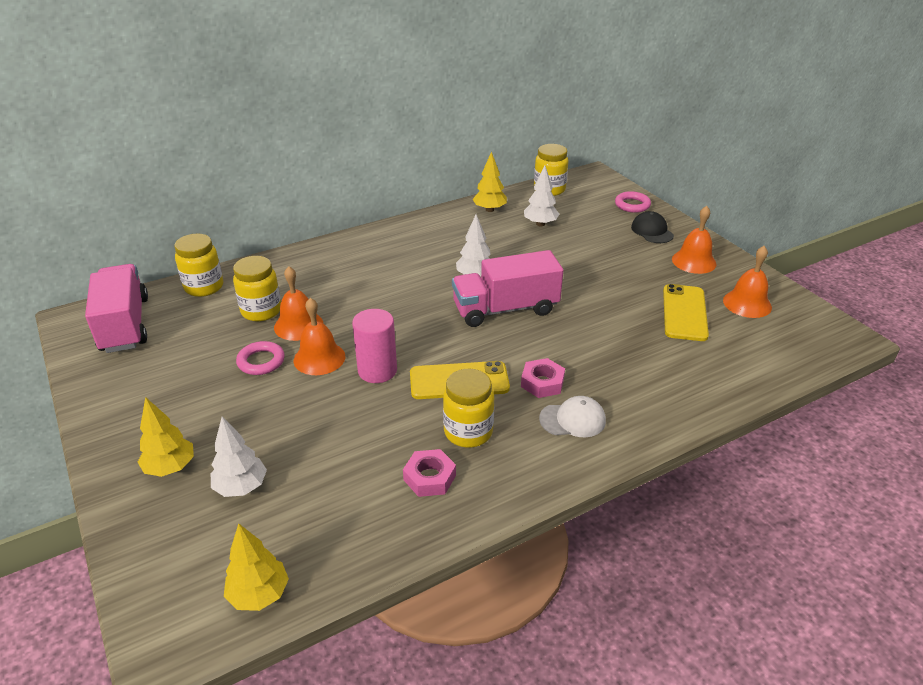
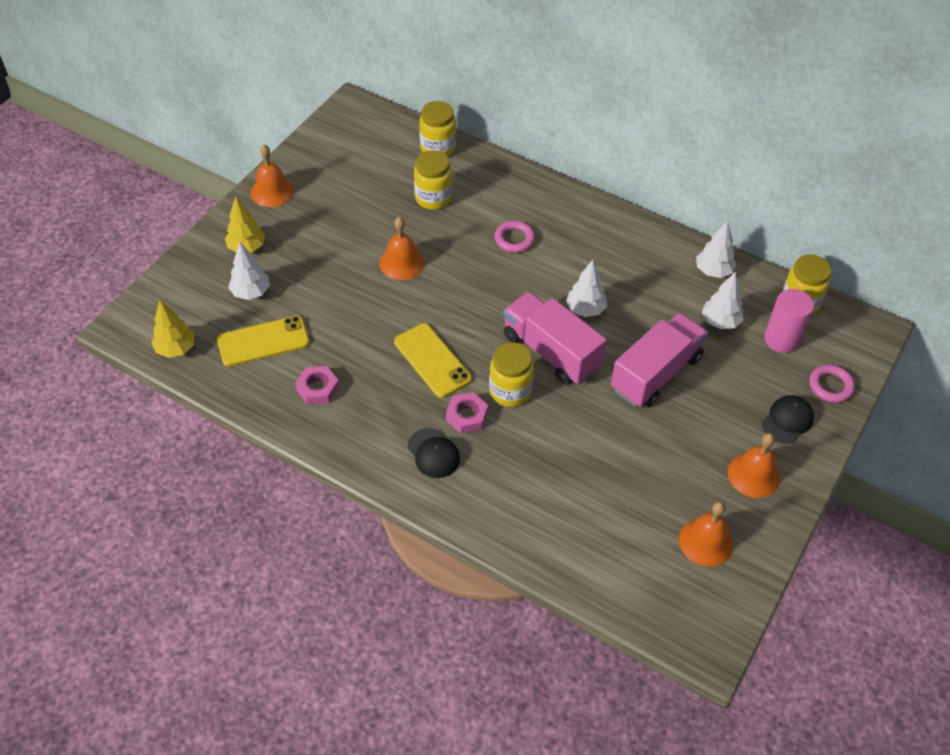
camera: 60 degrees right, 15 degrees up
pink truck [85,264,148,353] -> pink truck moved to [611,313,708,407]
pink ring [236,341,285,375] -> pink ring moved to [495,221,535,253]
orange bell [274,266,323,341] -> orange bell moved to [251,145,294,207]
pink cylinder [352,309,397,383] -> pink cylinder moved to [764,289,814,353]
yellow jar [443,369,494,448] -> yellow jar moved to [489,343,534,407]
yellow tree [472,152,507,212] -> white tree [696,221,737,278]
white cap [539,396,606,437] -> black cap [408,428,460,478]
yellow phone [663,284,709,341] -> yellow phone moved to [217,316,310,367]

